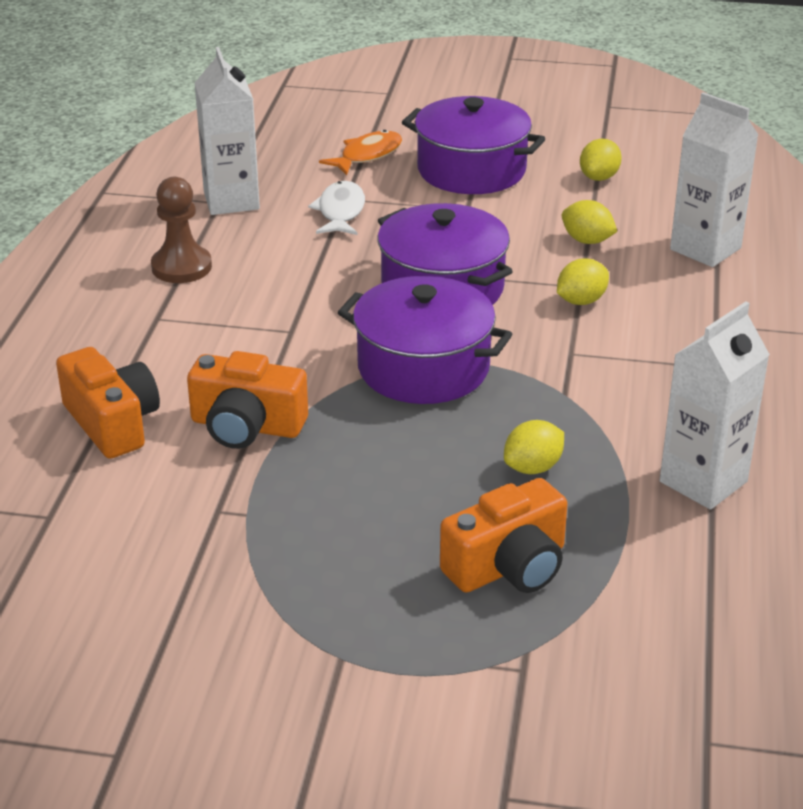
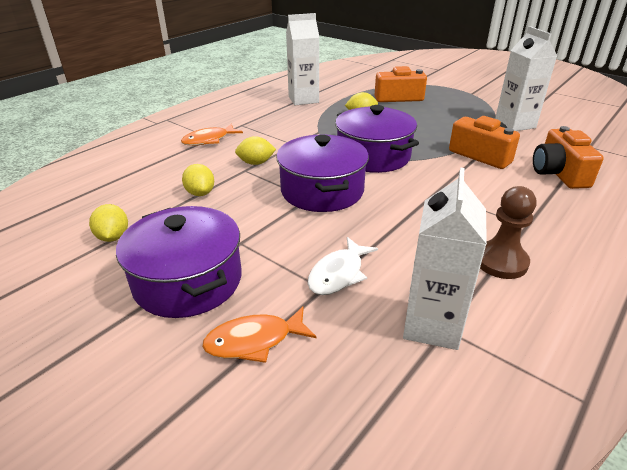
camera: 150 degrees left, 0 degrees up
yellow lemon [580,139,622,181] -> yellow lemon turned 75 degrees counterclockwise [89,204,128,242]
white carton [670,92,758,267] -> white carton moved to [495,26,557,131]
none -> orange fish [181,124,243,146]

